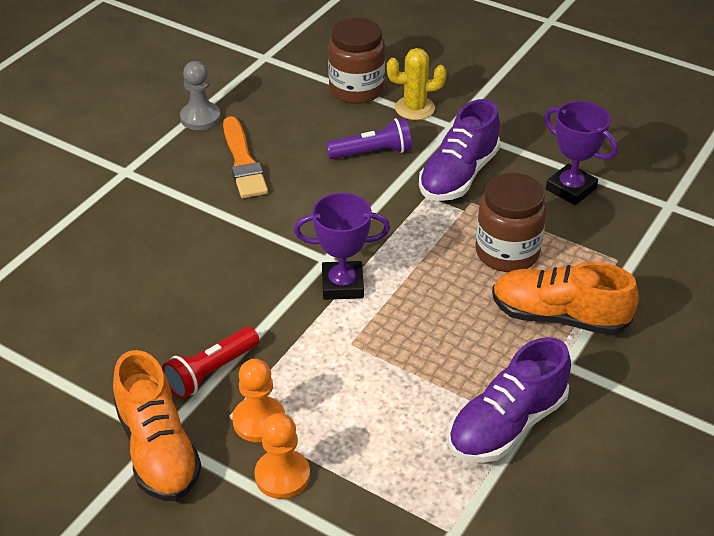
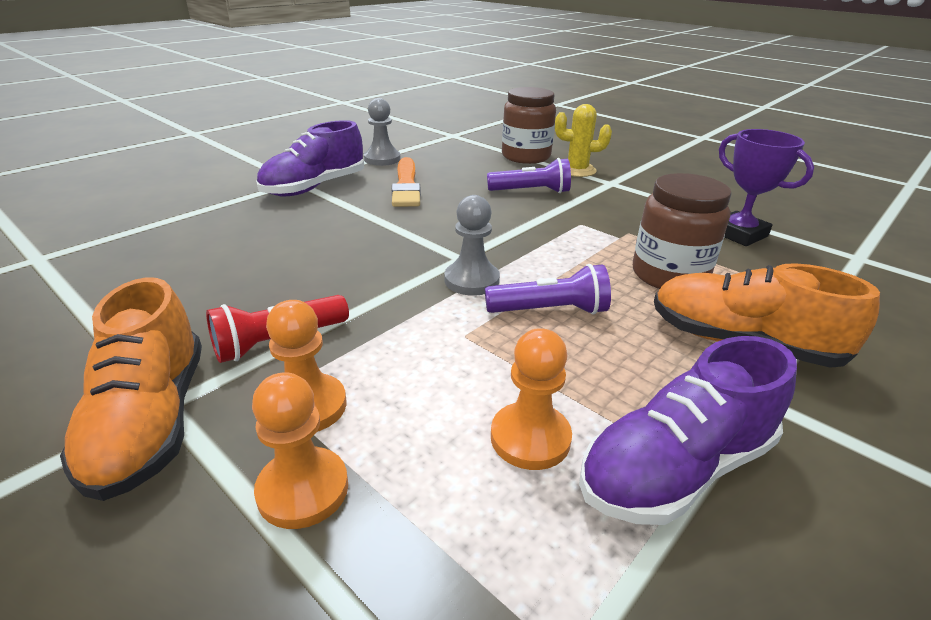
camera: 10 degrees right, 10 degrees down
purple trophy [294,193,390,300] -> grey pawn [445,195,500,296]
purple shoe [419,99,501,201] -> purple shoe moved to [256,120,364,197]
none -> purple flashlight [485,264,611,314]
none -> orange pawn [491,328,572,470]

